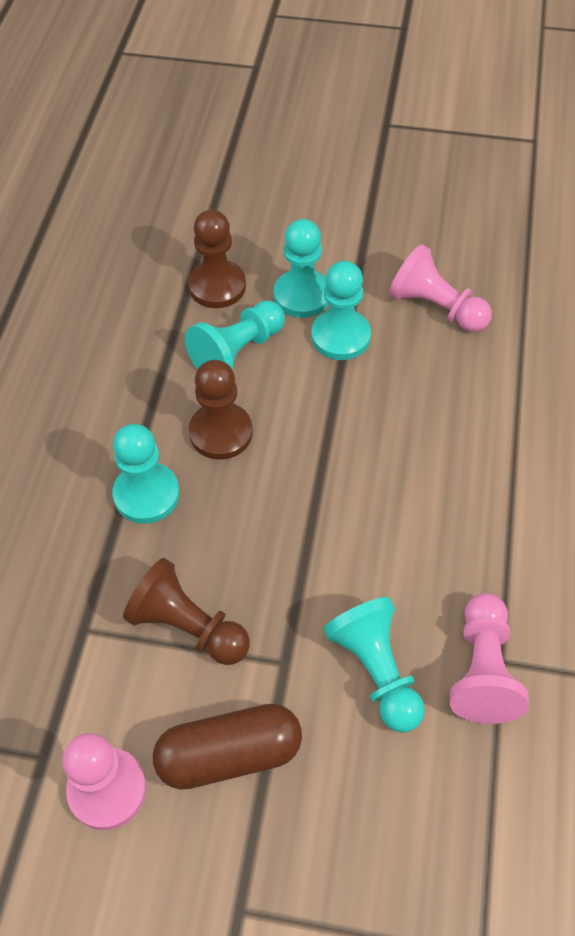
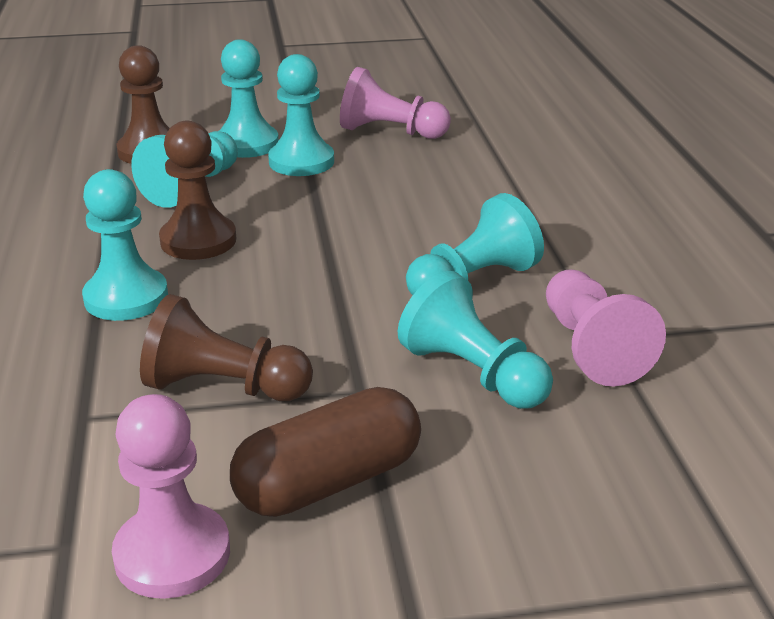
camera: 20 degrees left, 25 degrees down
none -> turquoise pawn [406,193,544,295]

